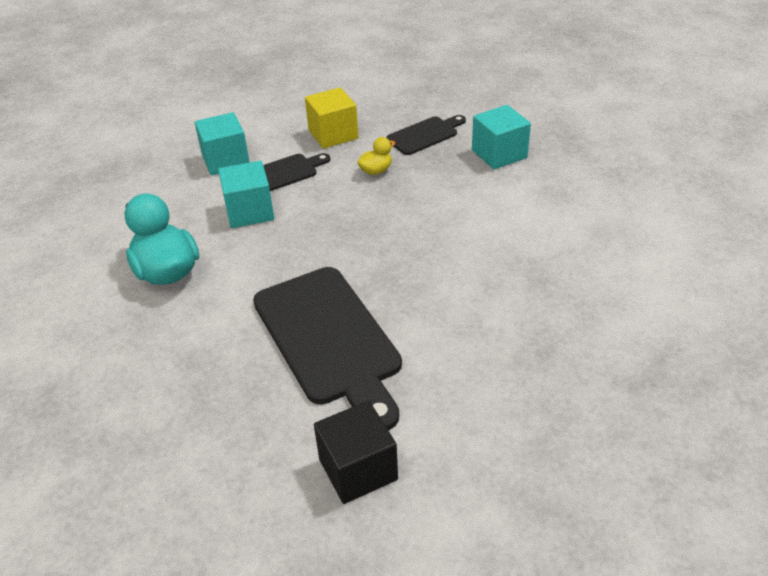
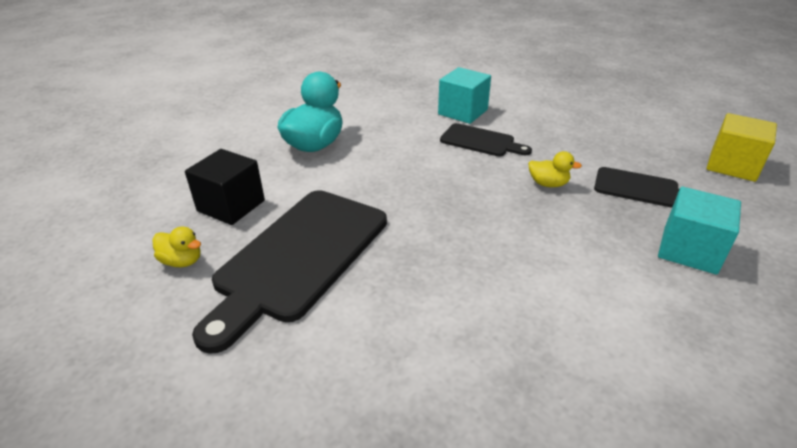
camera: 55 degrees right, 5 degrees down
turquoise cube [218,161,274,228] -> none
yellow cube [305,87,358,149] -> yellow cube moved to [707,113,777,182]
black cube [314,401,398,504] -> black cube moved to [185,149,265,225]
none -> yellow duck [152,226,201,267]

